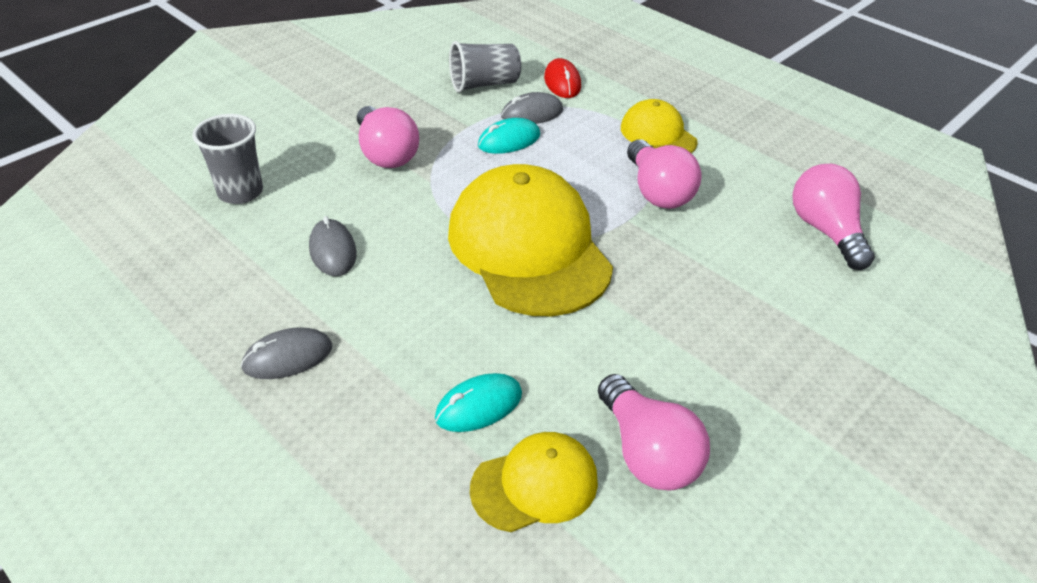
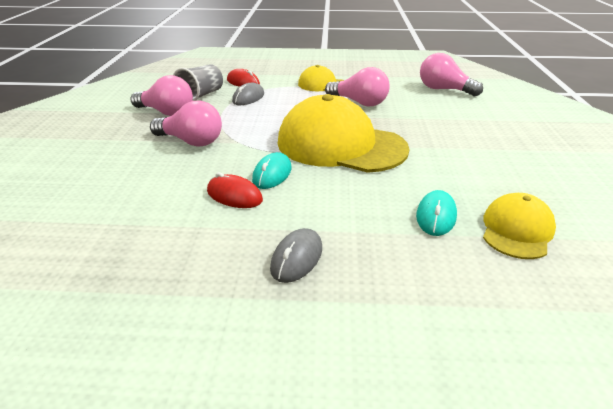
camera: 40 degrees left, 10 degrees down
grey cup [192,114,263,204] -> none
grey mouse [309,216,357,276] -> red mouse [207,172,263,208]
turquoise mouse [478,118,540,154] -> turquoise mouse moved to [252,152,292,189]
pink light bulb [598,374,710,491] -> pink light bulb moved to [130,75,193,116]

